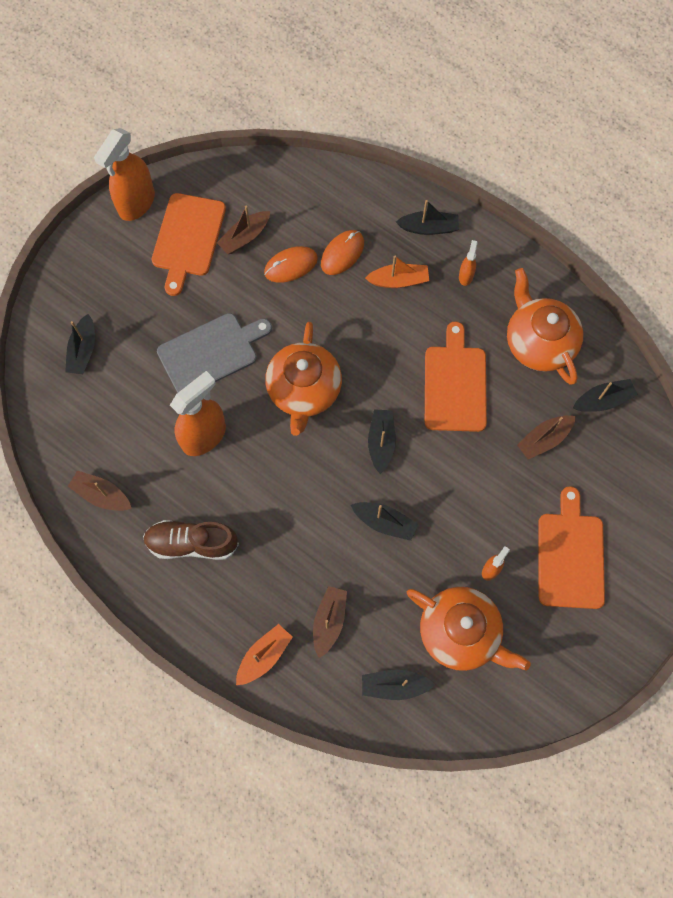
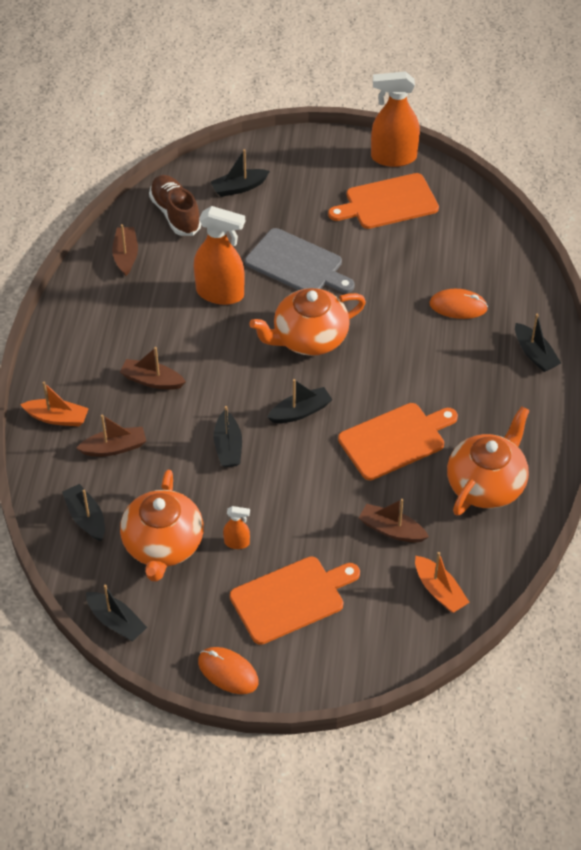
camera: 60 degrees right, 20 degrees down
brown shoe [143,520,239,560] -> brown shoe moved to [149,175,202,236]
brown boat [217,206,270,254] -> brown boat moved to [120,347,186,389]
orange mouse [264,246,318,283] -> orange mouse moved to [198,647,259,694]
orange boat [365,256,429,288] -> orange boat moved to [415,552,470,613]
orange spray bottle [459,240,478,286] -> none
black boat [573,379,638,411] -> black boat moved to [86,585,147,641]

